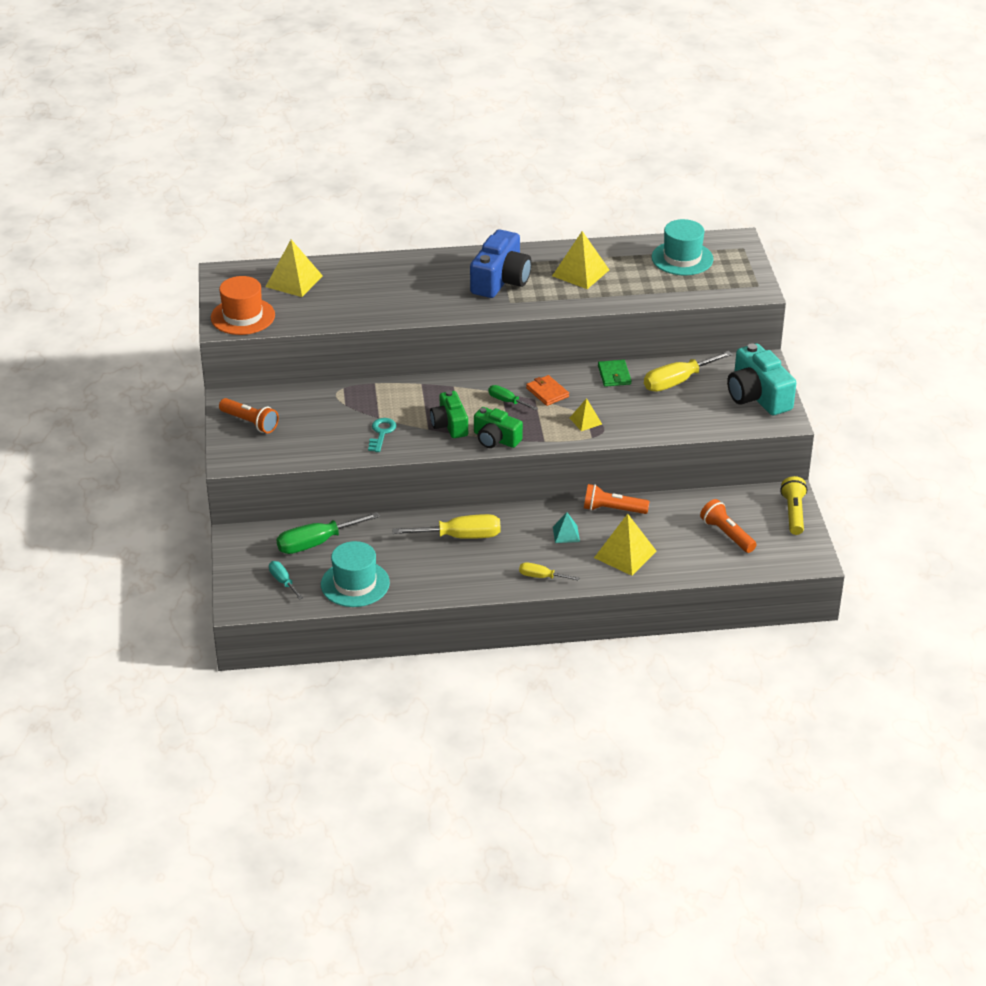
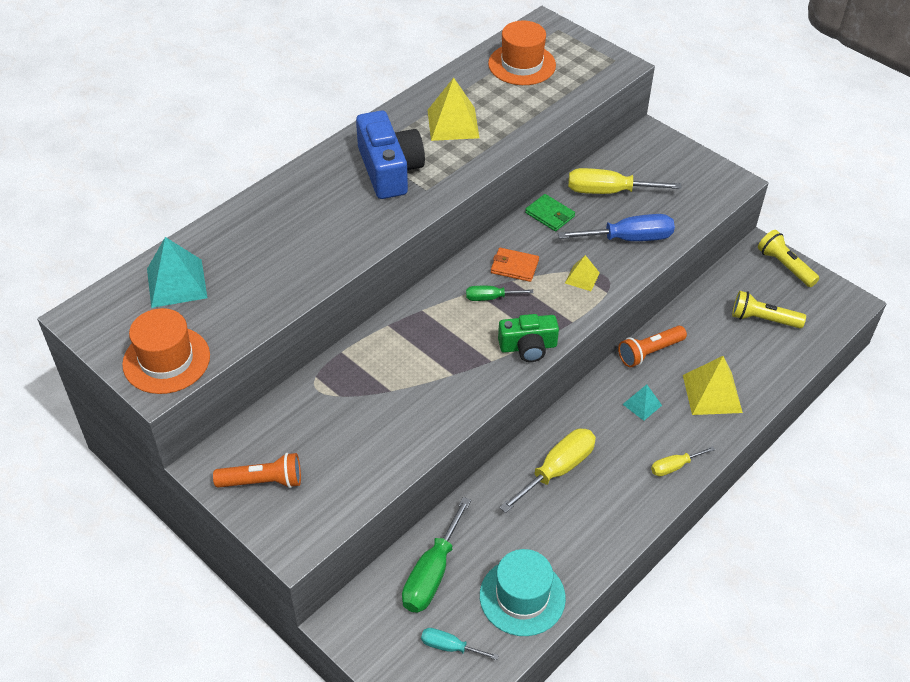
camera: 40 degrees left, 10 degrees up
yellow pyramid [266,239,323,297] -> turquoise pyramid [147,237,207,308]
turquoise key [368,418,397,452] -> none
green camera [430,390,468,438] -> none
yellow screwdriver [644,351,733,392] -> yellow screwdriver turned 75 degrees clockwise [568,168,682,194]
turquoise hat [652,219,713,275] -> orange hat [488,21,556,85]
orange flashlight [700,499,757,553] -> yellow flashlight [732,291,806,328]
turquoise camera [727,344,796,415] -> none
none -> blue screwdriver [558,214,675,241]

